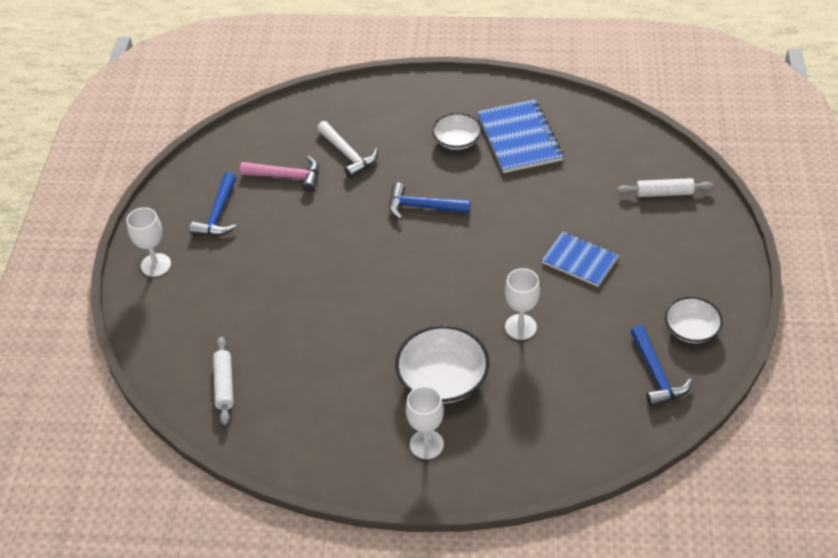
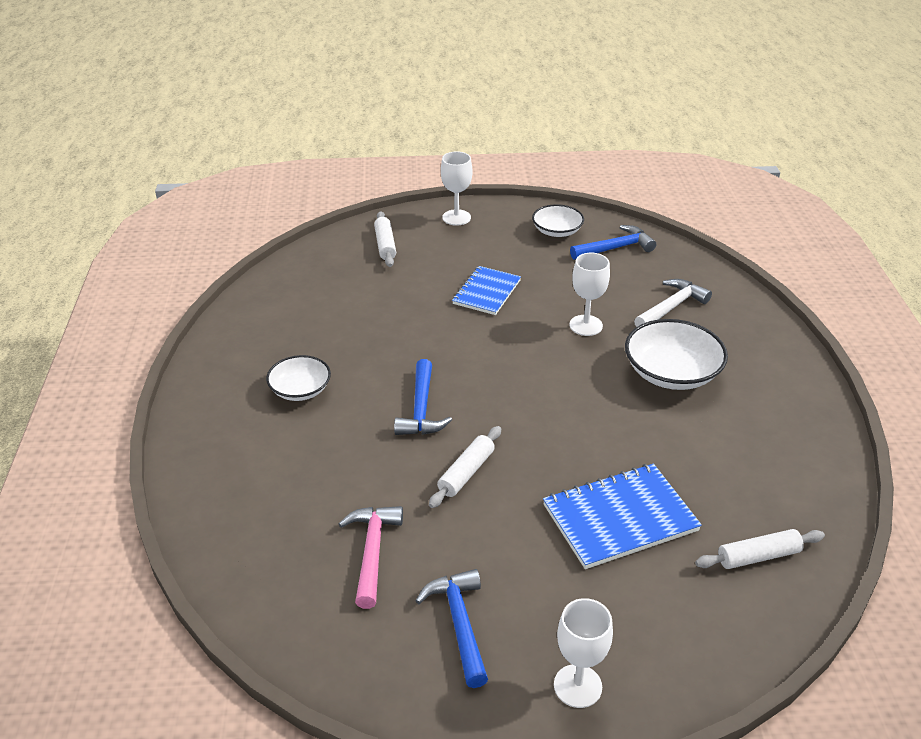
camera: 100 degrees left, 10 degrees down
blue hammer [190,172,237,236] -> blue hammer turned 105 degrees counterclockwise [416,569,488,688]
white hammer [317,121,378,178] -> white hammer moved to [634,279,712,327]
white goblet [406,386,444,459] -> white goblet moved to [441,151,473,226]
blue notebook [478,100,563,173] -> blue notebook moved to [543,464,702,569]
none -> white rolling pin [429,426,501,508]

